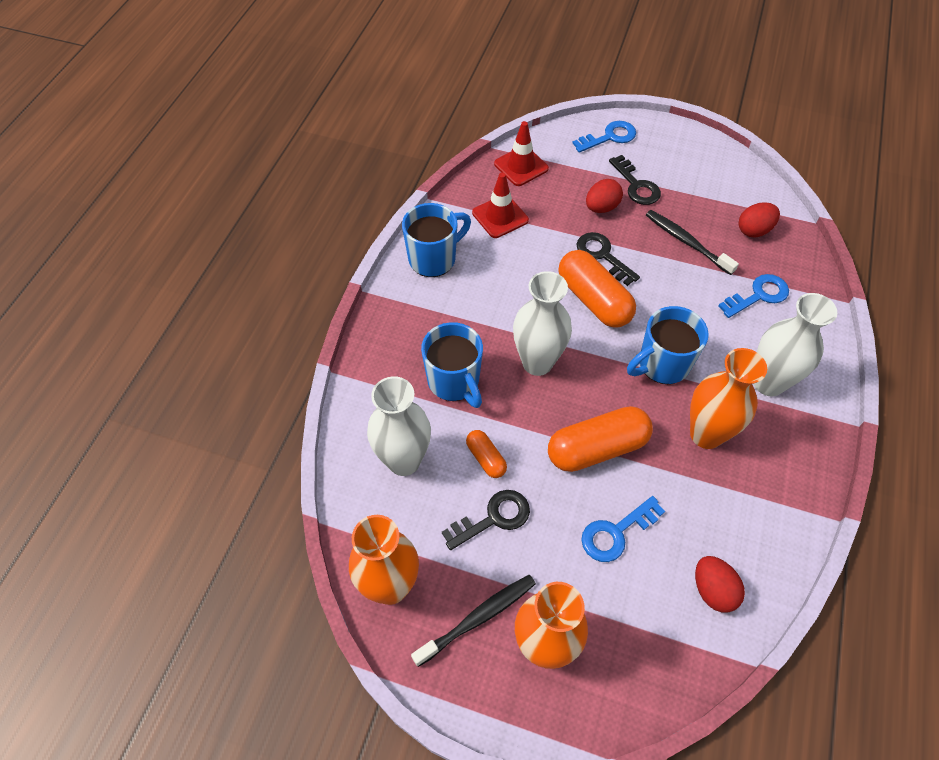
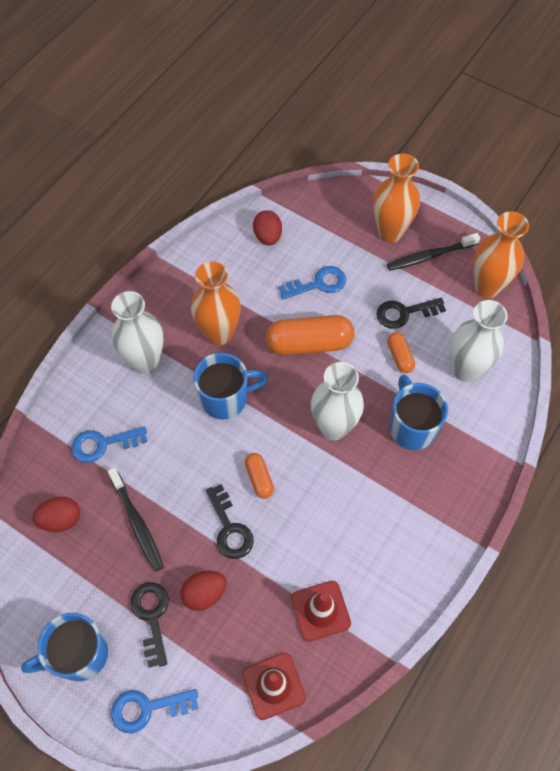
camera: 165 degrees left, 5 degrees up
blue mug [402,203,471,277] -> blue mug moved to [21,613,108,681]
orange capsule [559,250,636,328] -> orange capsule [245,453,274,498], size x0.51

